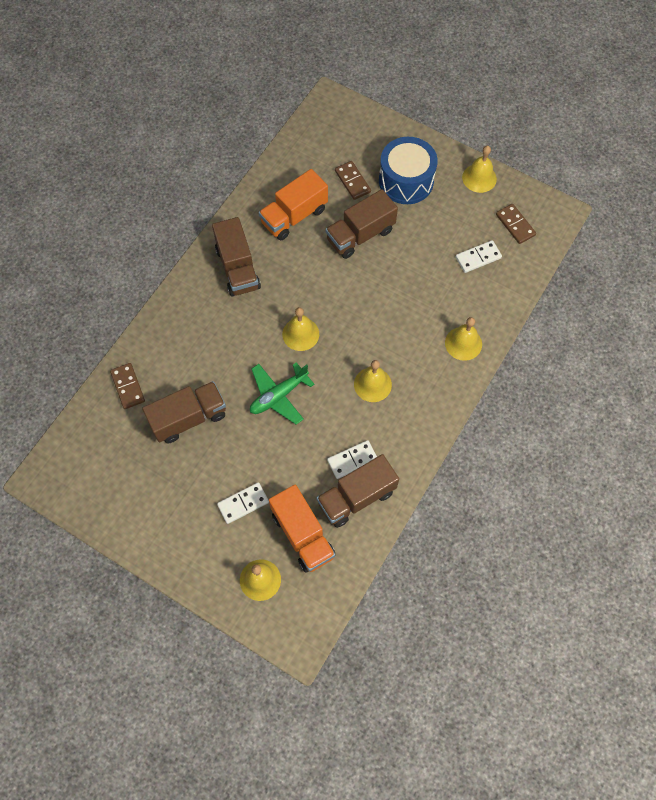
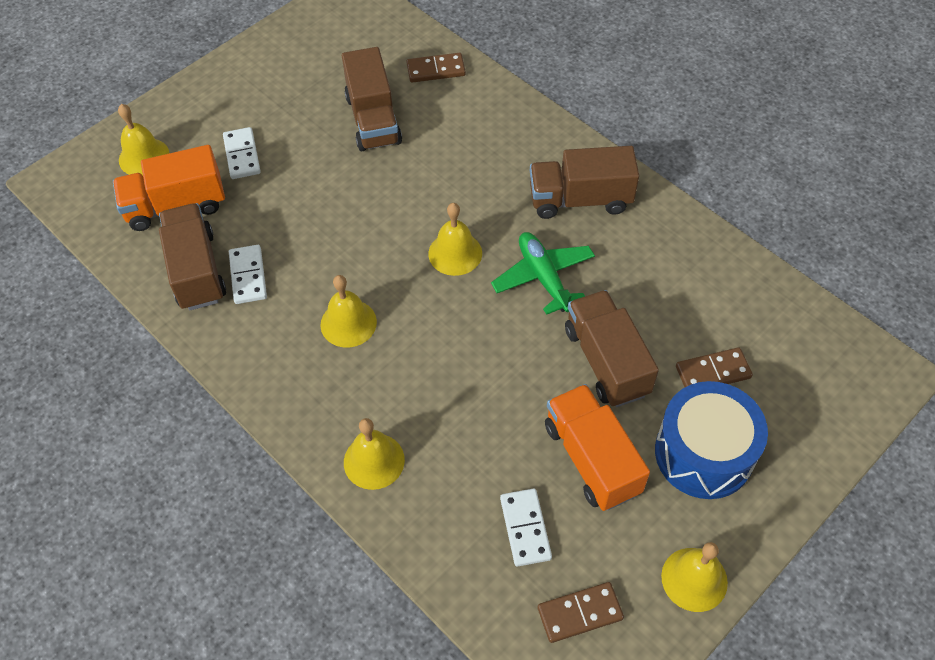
camera: 105 degrees right, 10 degrees down
green plane [250,362,315,425] -> green plane moved to [491,232,595,315]
orange truck [259,169,328,240] -> orange truck moved to [545,384,650,511]

